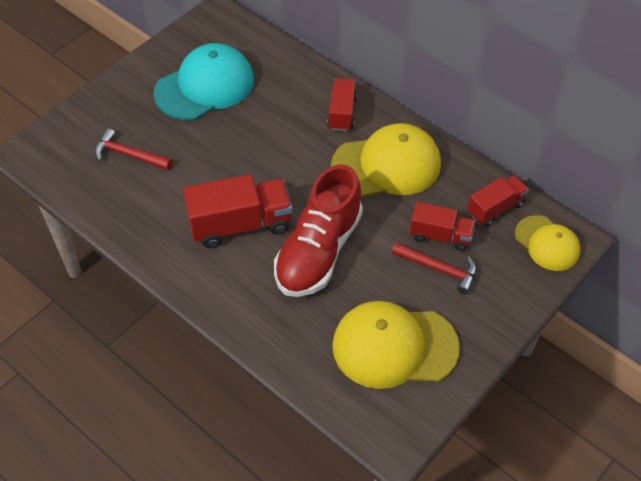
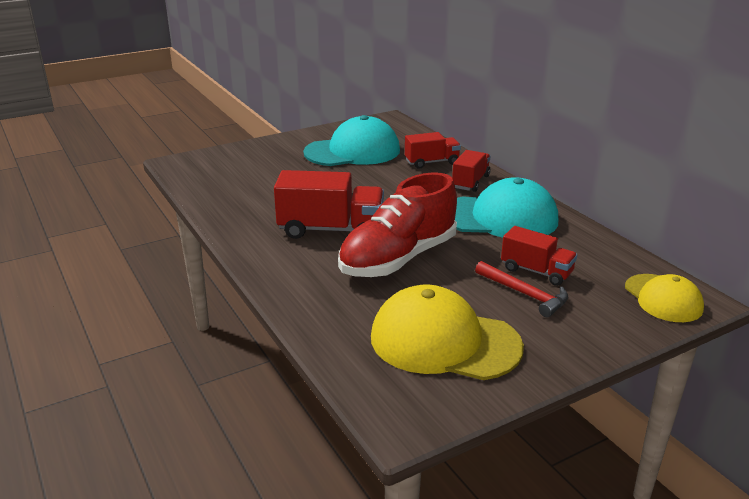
camera: 20 degrees right, 25 degrees down
red hammer [95,128,172,170] -> none
yellow cap [331,123,441,197] -> turquoise cap [455,178,558,238]
red truck [467,175,529,227] -> red truck moved to [405,132,461,169]

